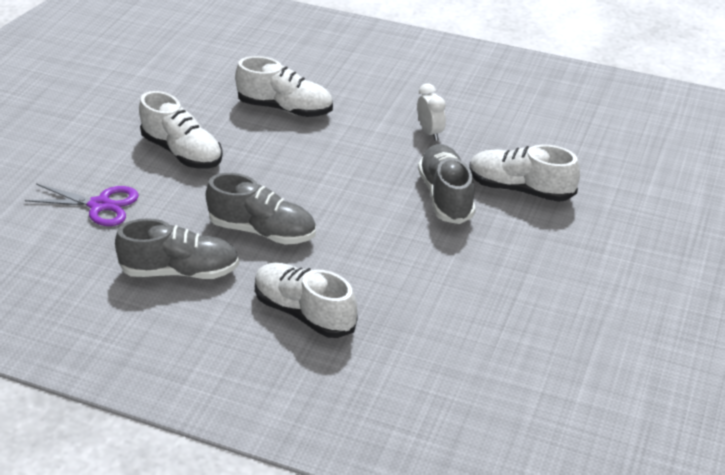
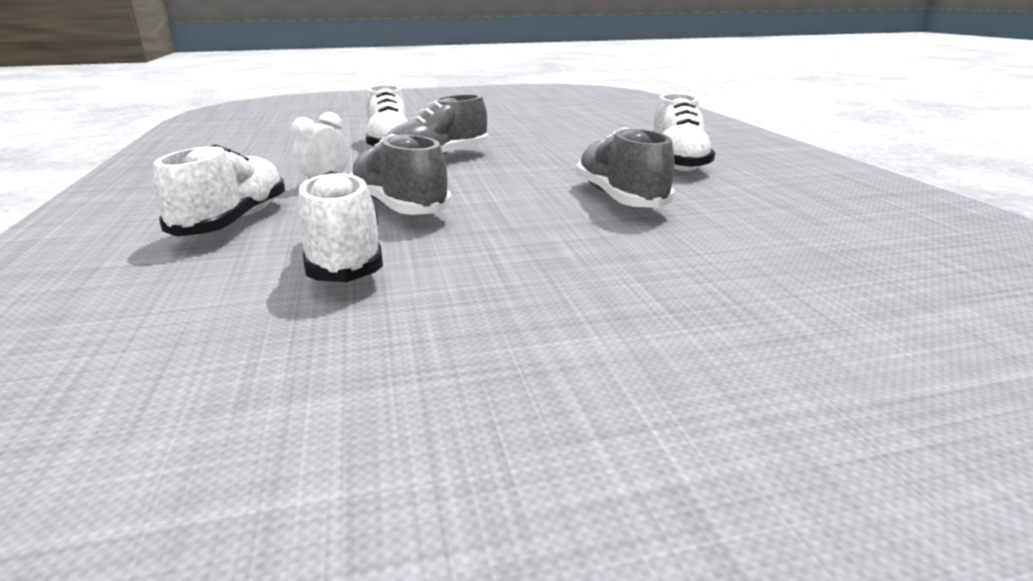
camera: 125 degrees left, 15 degrees down
purple scissors [25,184,139,226] -> none
grey shoe [115,218,239,279] -> grey shoe moved to [351,134,452,215]
white shoe [139,91,223,168] -> white shoe moved to [154,144,285,236]

